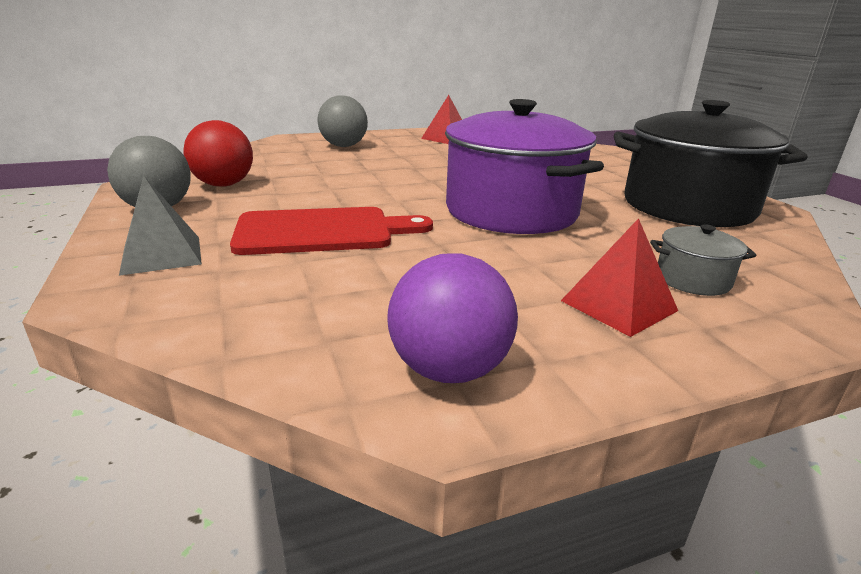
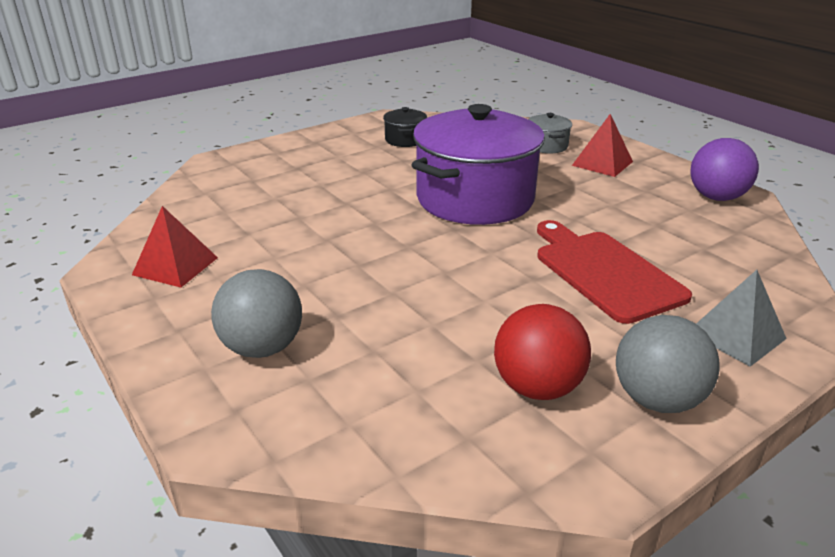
camera: 105 degrees left, 5 degrees up
black pot [614,100,808,227] -> black pot [383,107,427,147], size x0.41

